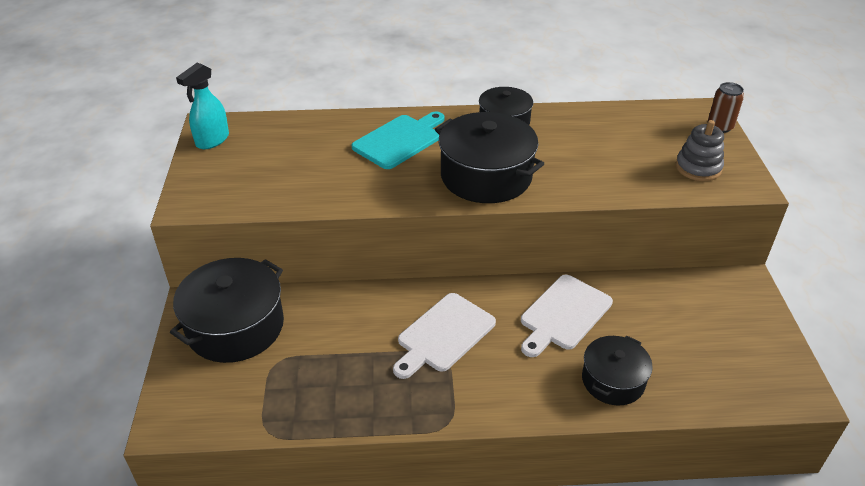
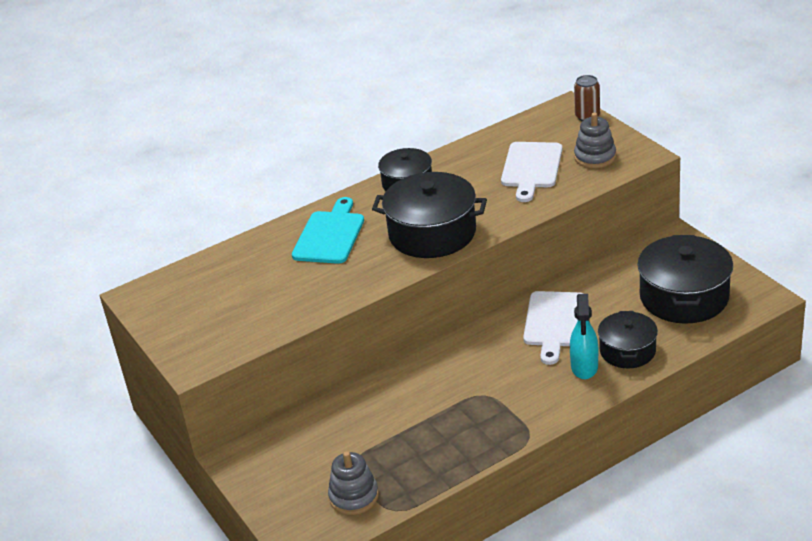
camera: 25 degrees left, 5 degrees down
black pot [170,258,284,363] -> black pot moved to [637,235,733,324]
turquoise spray bottle [176,63,229,149] -> turquoise spray bottle moved to [570,294,598,379]
white cutting board [393,293,496,379] -> white cutting board moved to [501,142,562,202]
none -> grey stacking toy [328,451,379,515]

